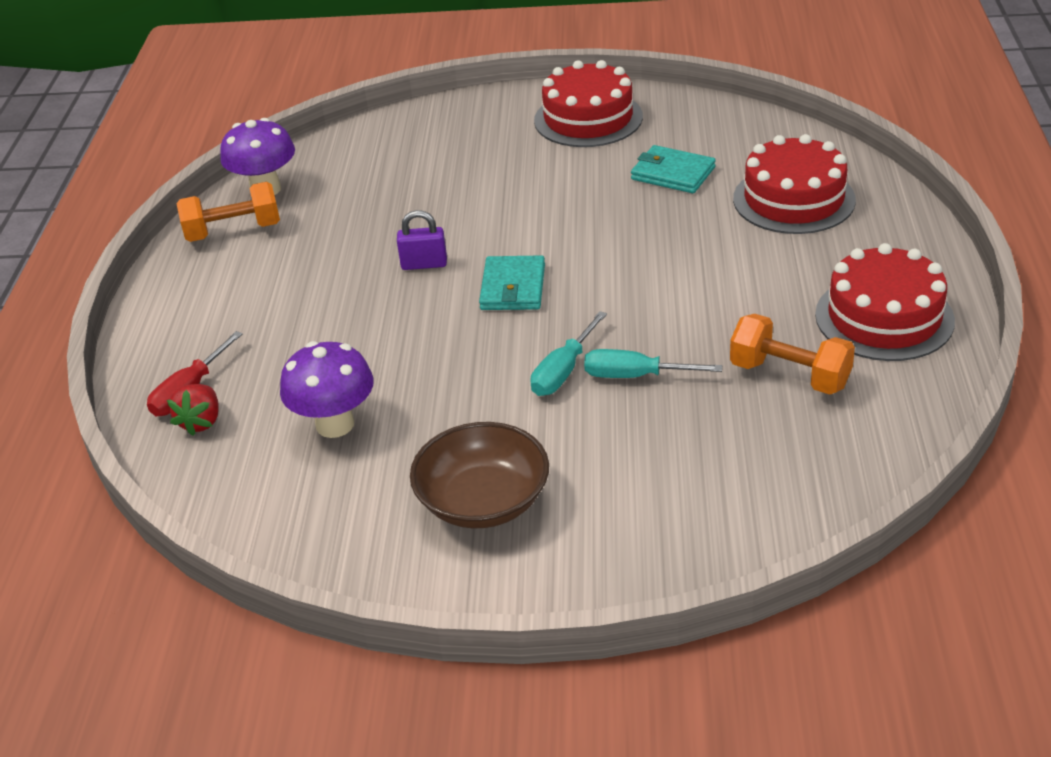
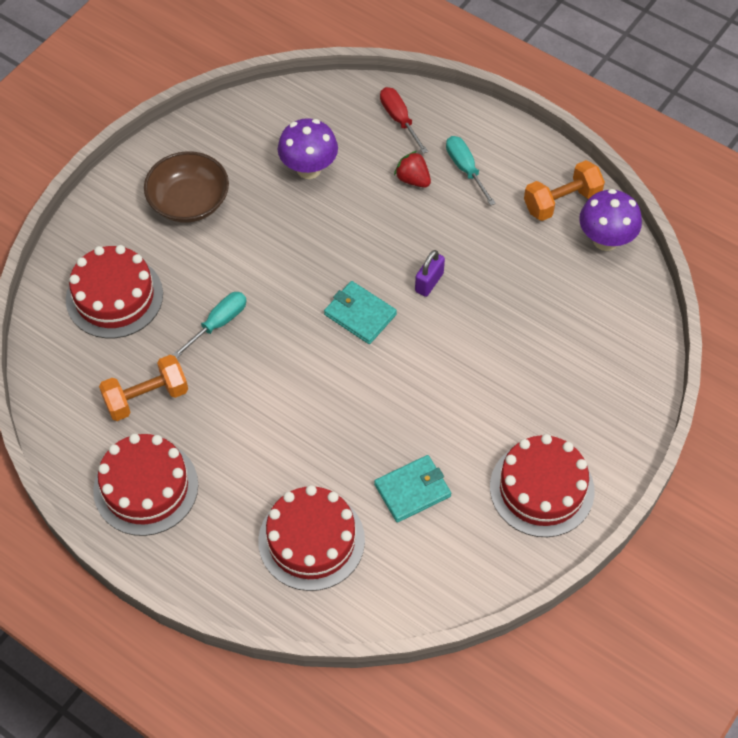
camera: 120 degrees right, 20 degrees up
red strawberry [167,384,219,436] -> red strawberry moved to [394,151,431,188]
orange dumbbell [176,182,280,242] -> orange dumbbell turned 45 degrees clockwise [524,160,605,221]
turquoise screwdriver [530,311,607,396] -> turquoise screwdriver moved to [446,136,496,206]
none -> red cake [66,245,163,338]

